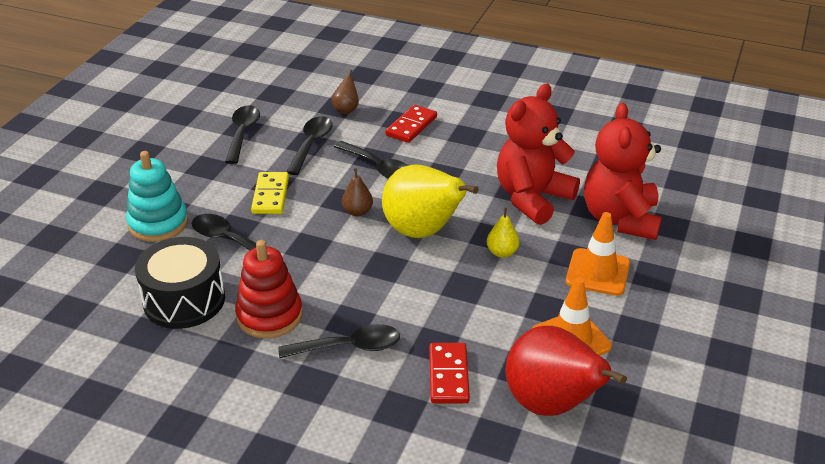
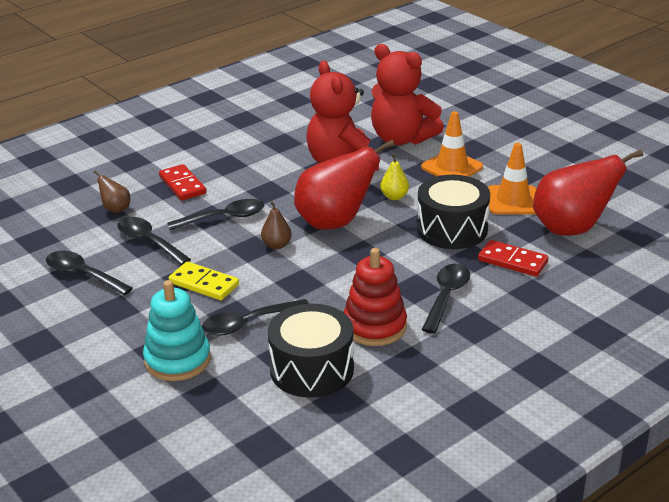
camera: 60 degrees left, 5 degrees down
yellow pear [382,165,479,238] -> red pear [294,140,395,230]
none -> black drum [417,175,490,249]

